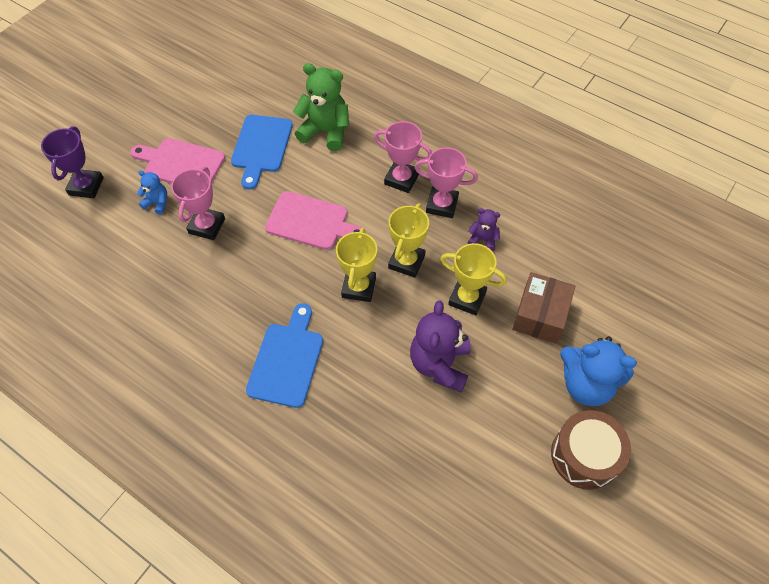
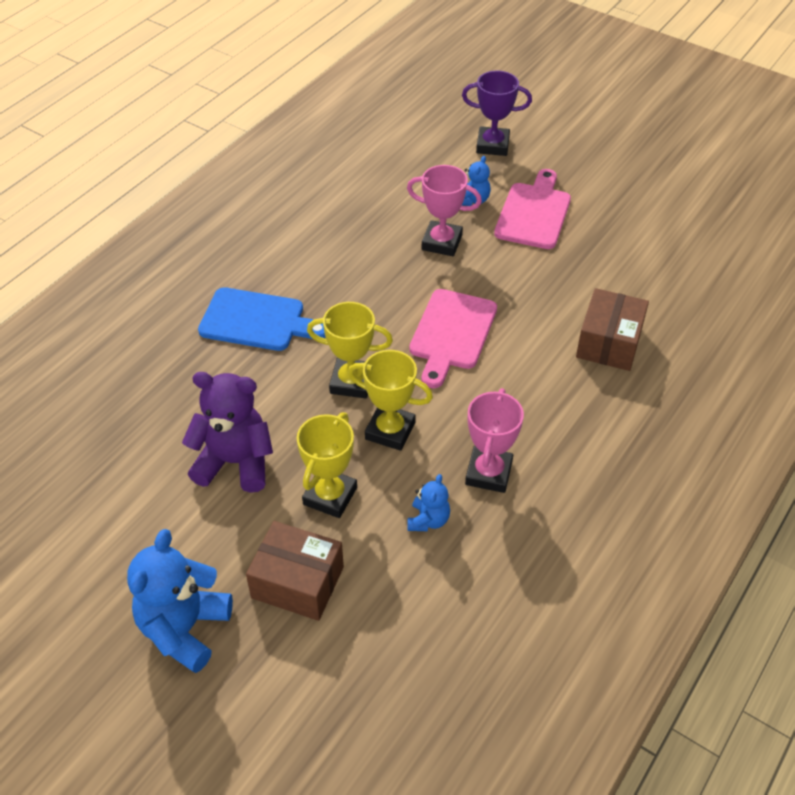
camera: 90 degrees right, 10 degrees down
blue cutting board [231,115,293,190] -> none
green teddy bear [293,63,349,151] -> brown box [576,288,649,371]
pink trophy [374,121,432,193] -> none
purple teddy bear [467,208,501,251] -> blue teddy bear [408,474,450,531]
brown drum [551,410,631,490] -> none

